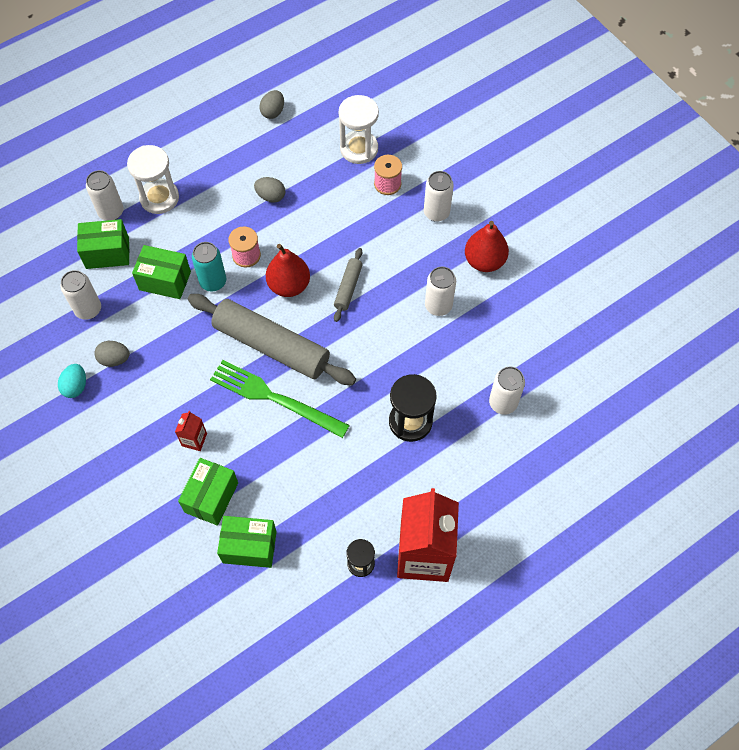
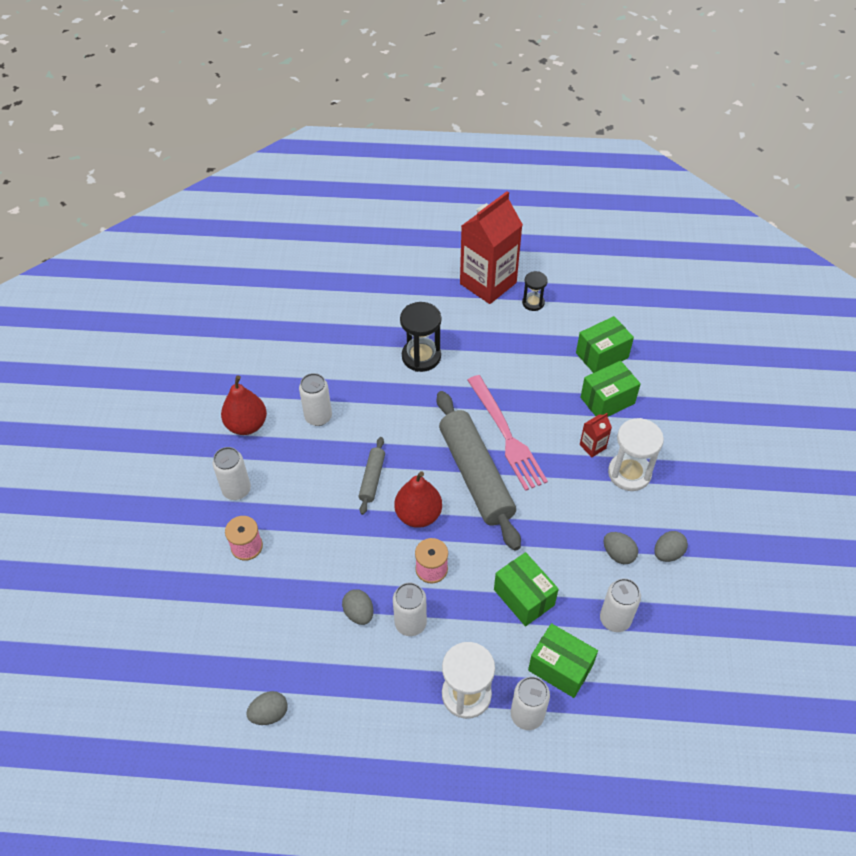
camera: 140 degrees left, 10 degrees down
turquoise egg [58,364,86,398] -> grey egg [654,531,688,562]
turquoise can [192,242,226,291] -> none
green fork [210,360,350,438] -> pink fork [468,375,548,491]
green box [217,516,277,568] -> green box turned 75 degrees counterclockwise [576,316,634,373]
grey rolling pin [334,248,363,322] -> grey rolling pin turned 45 degrees counterclockwise [359,437,385,515]
white hourglass [339,95,379,164] -> white hourglass moved to [608,418,664,491]
white can [489,367,525,415] -> white can moved to [393,583,427,636]

